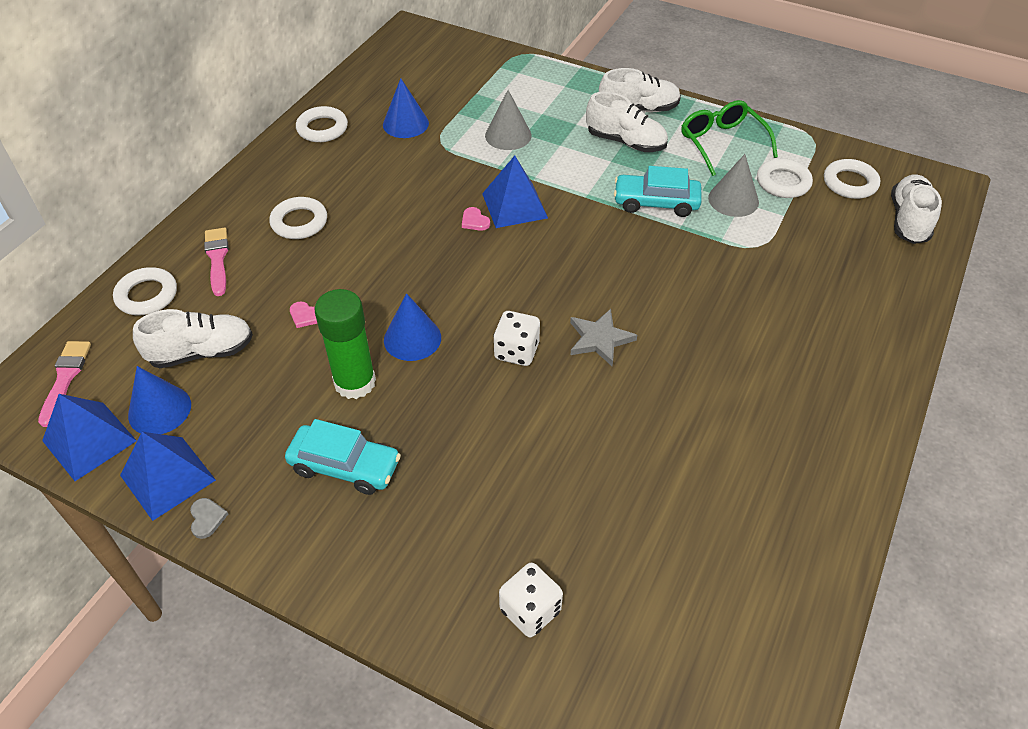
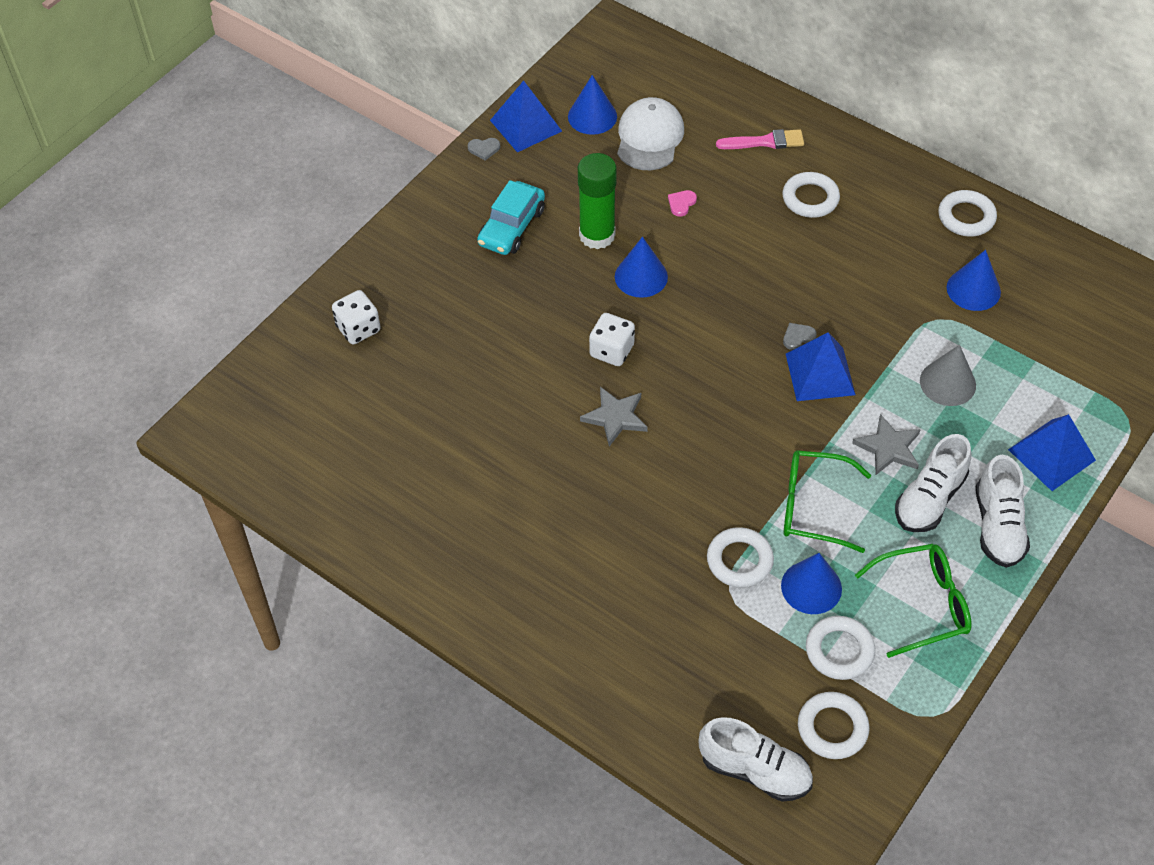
camera: 100 degrees right, 5 degrees up
pink brush [38,341,91,427] -> none
blue pyramid [42,394,137,481] -> blue pyramid moved to [1008,414,1096,491]
white ring [113,267,177,315] -> white ring moved to [707,527,774,588]
white shoe [133,309,253,368] -> white cap [617,97,684,170]
pink heart [462,207,490,231] -> grey heart [783,323,817,350]
turquoise car [614,166,702,217] -> green glasses [784,450,871,553]
grey cone [708,154,759,217] -> blue cone [781,553,842,614]
none -> grey star [852,414,921,475]

